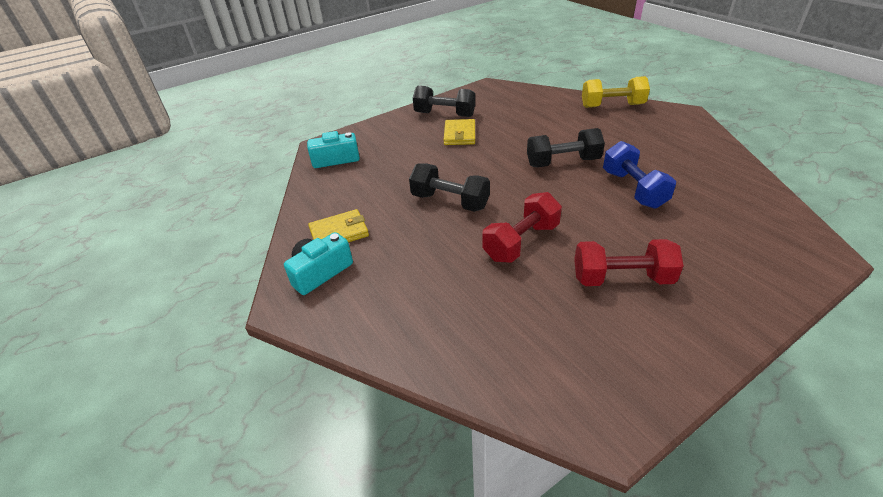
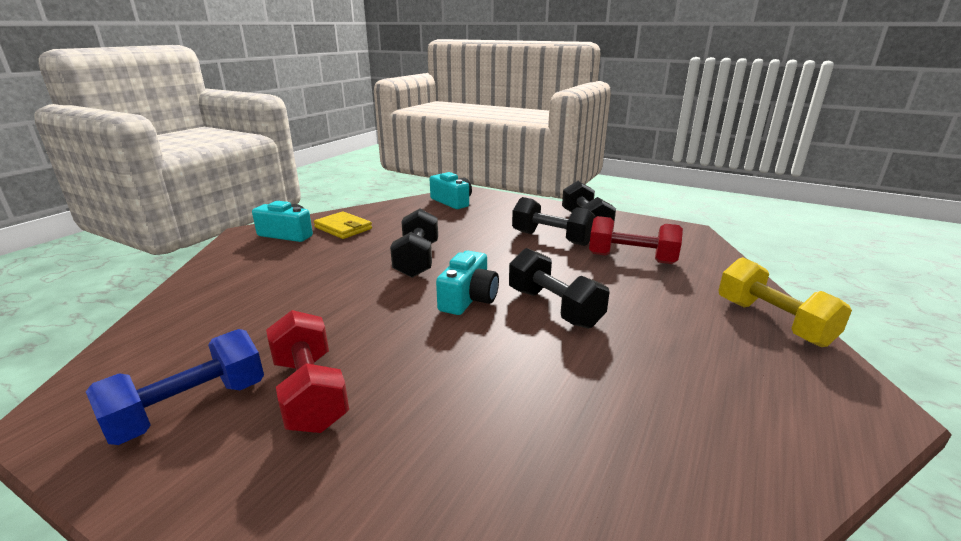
camera: 60 degrees right, 15 degrees down
yellow wallet [444,119,475,145] -> black dumbbell [512,197,596,246]
red dumbbell [482,192,562,263] -> red dumbbell moved to [589,216,683,264]
blue dumbbell [603,141,676,209] -> blue dumbbell moved to [86,329,264,445]
none -> turquoise camera [436,251,499,315]

